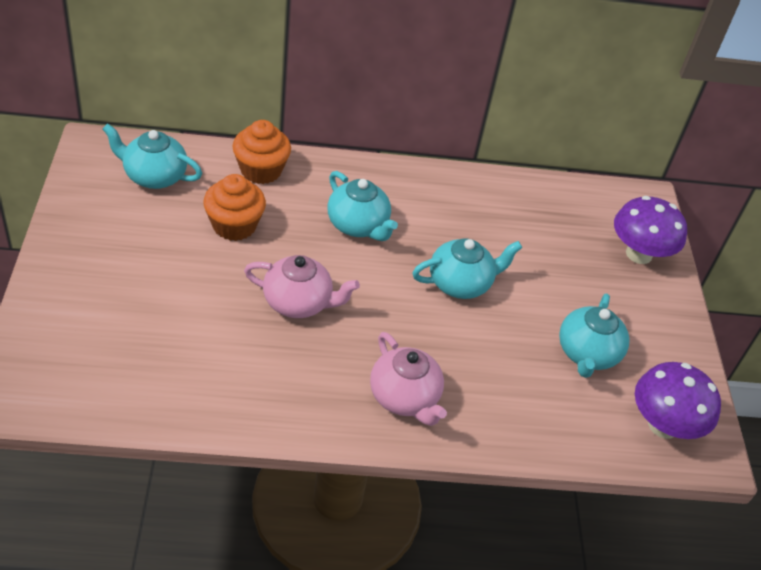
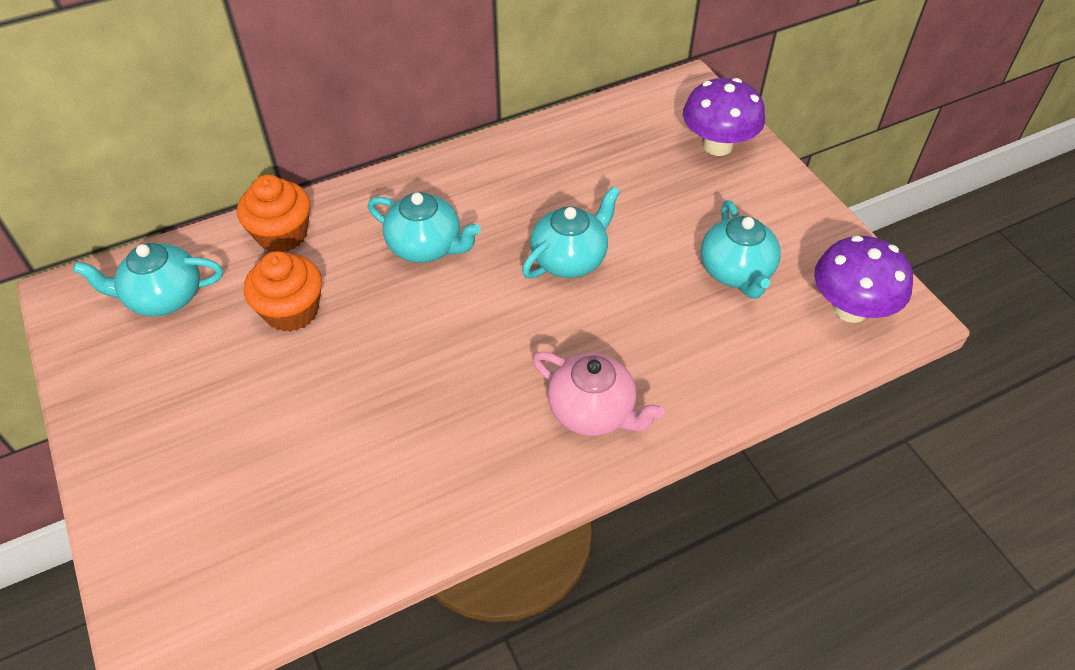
camera: 20 degrees left, 5 degrees up
pink teapot [244,255,360,318] -> none

